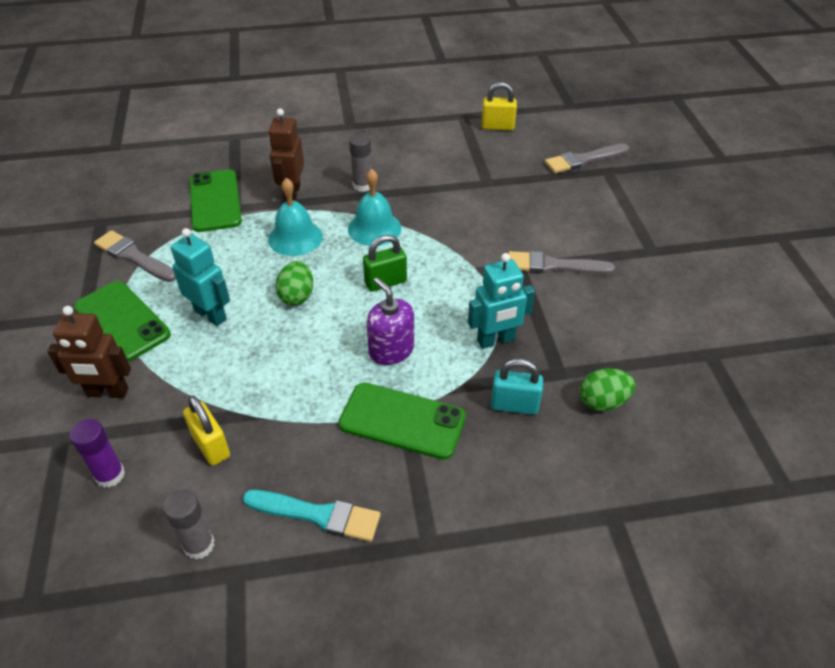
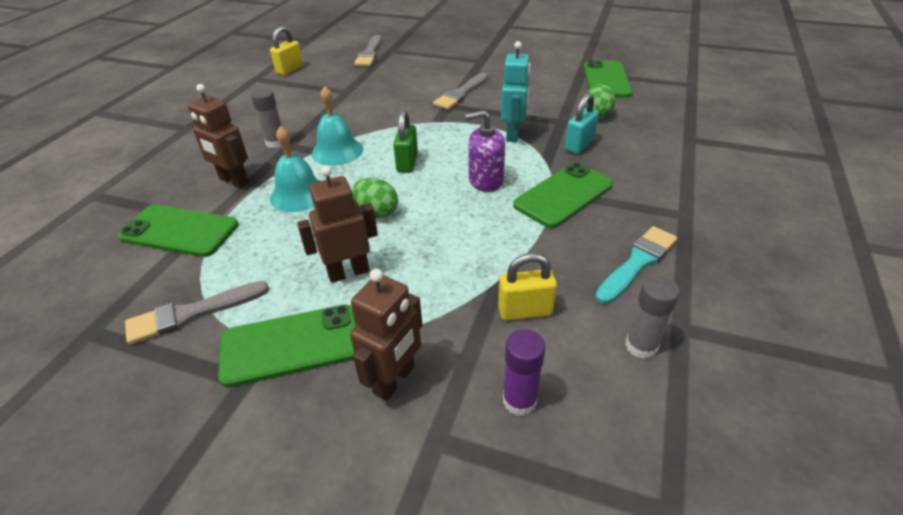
camera: 60 degrees left, 5 degrees down
turquoise robot [171,228,230,326] -> brown robot [297,166,378,283]
none -> green phone [583,60,633,98]

